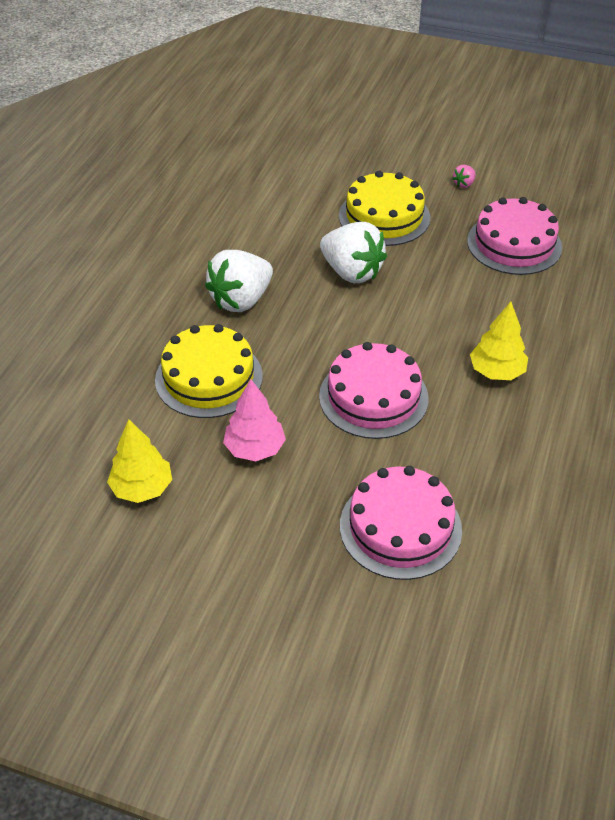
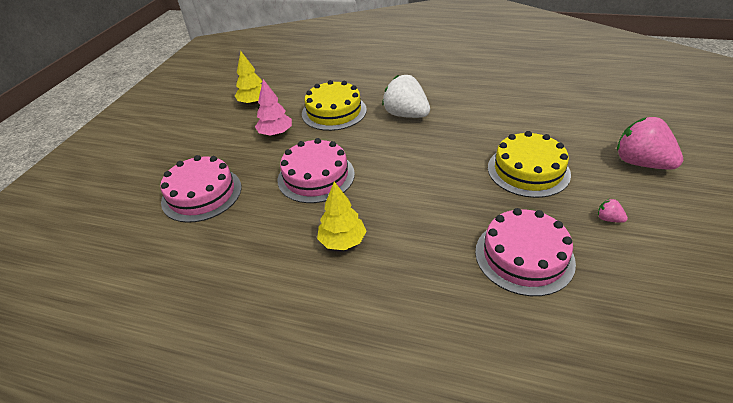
camera: 90 degrees right, 5 degrees down
white strawberry [320,222,387,283] -> none
none -> pink strawberry [617,117,683,170]

